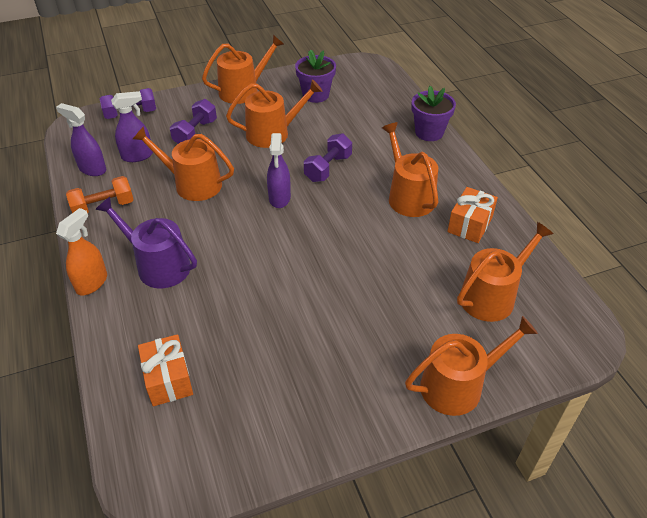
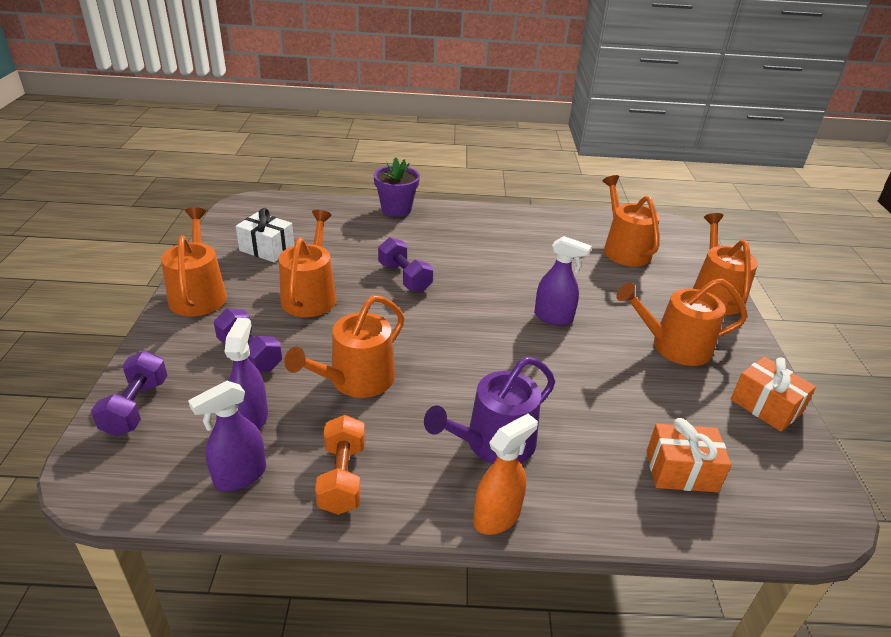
camera: 70 degrees left, 10 degrees down
orange spray bottle [56,208,107,295] -> orange spray bottle turned 90 degrees clockwise [473,414,538,535]
purple spray bottle [267,133,291,208] -> purple spray bottle moved to [534,236,591,326]
purple flower pot [295,50,336,103] -> white gift [236,208,294,262]
orange watering can [382,122,438,217] -> orange watering can moved to [616,278,748,366]
orange gift [447,187,498,243] -> orange gift moved to [731,357,816,432]

